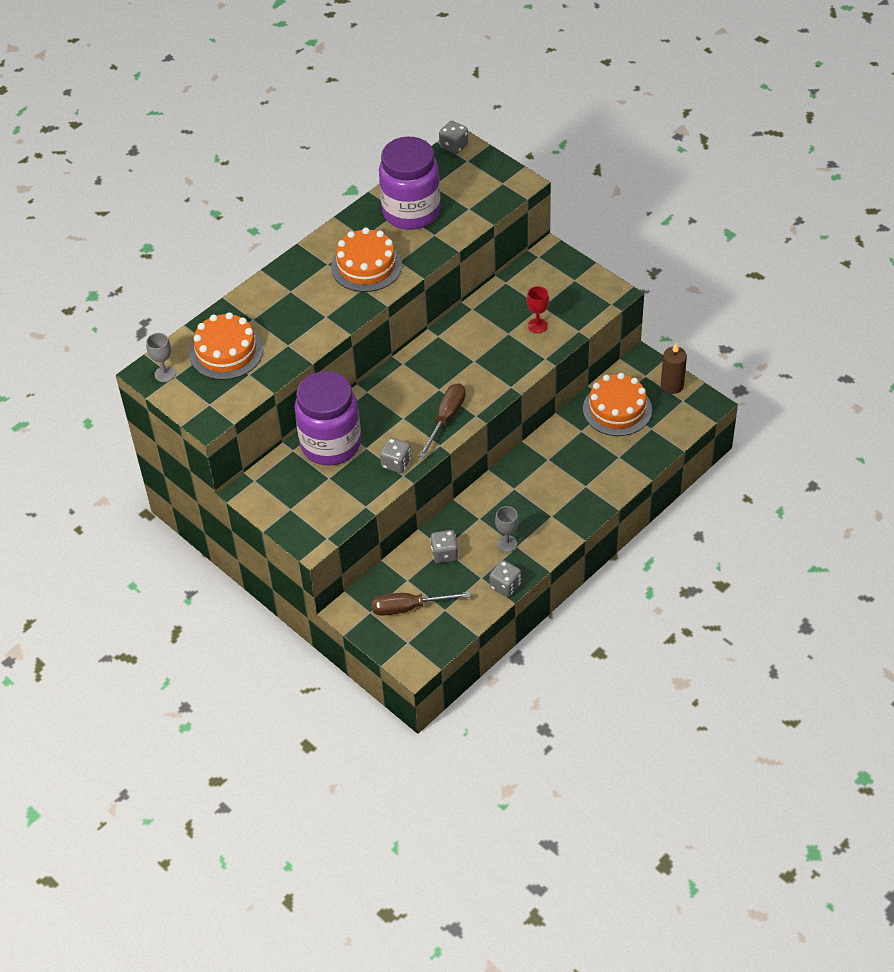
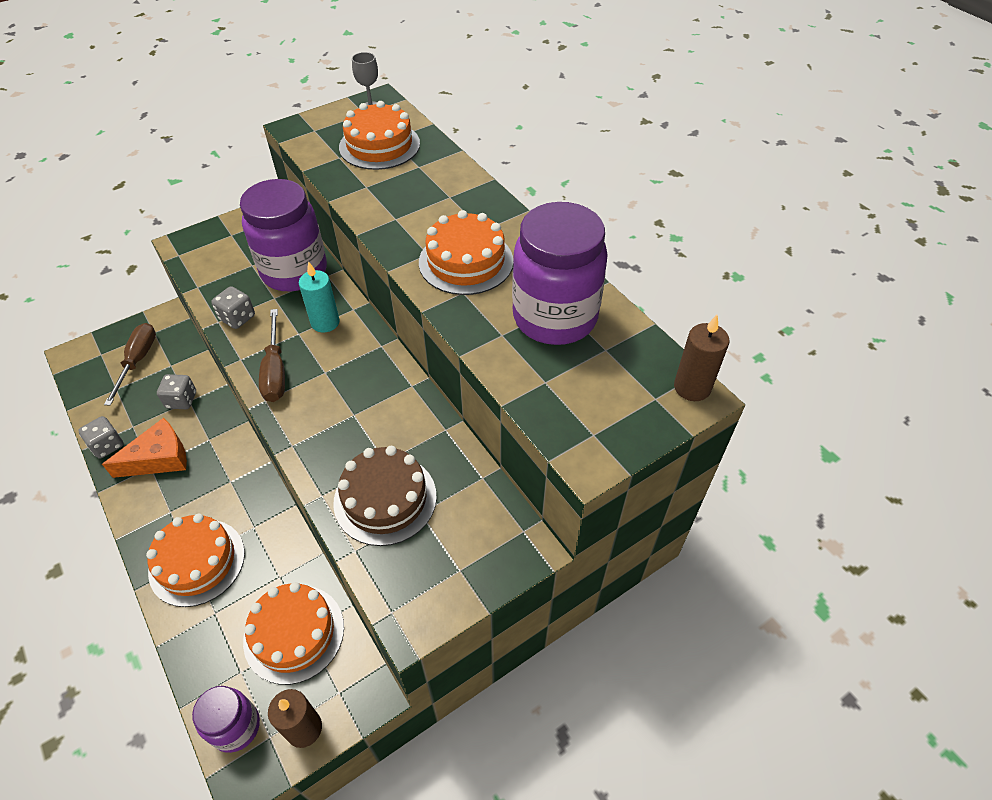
camera: 100 degrees right, 0 degrees up
brown screwdriver [419,383,466,457] -> brown screwdriver turned 45 degrees clockwise [259,309,285,402]
grey dice [439,121,468,154] -> brown candle [674,315,729,401]
grey goblet [495,506,519,552] -> orange cheese [102,418,187,478]
red goblet [527,286,549,333] -> brown cake [333,446,437,546]
none -> orange cake [146,514,245,607]
none -> purple jar [192,686,260,753]
none -> turquoise candle [299,261,340,333]

